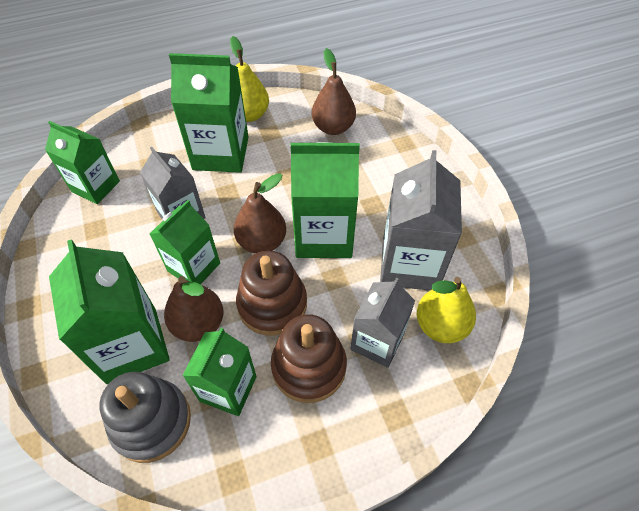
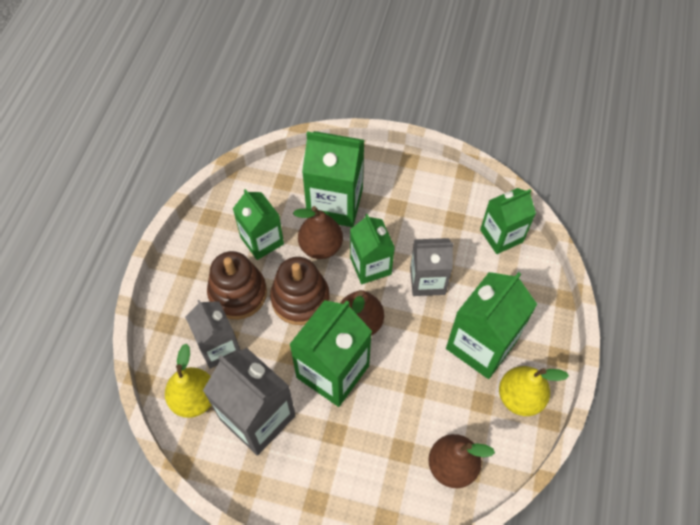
camera: 125 degrees right, 5 degrees up
grey stacking toy [99,372,191,463] -> none

